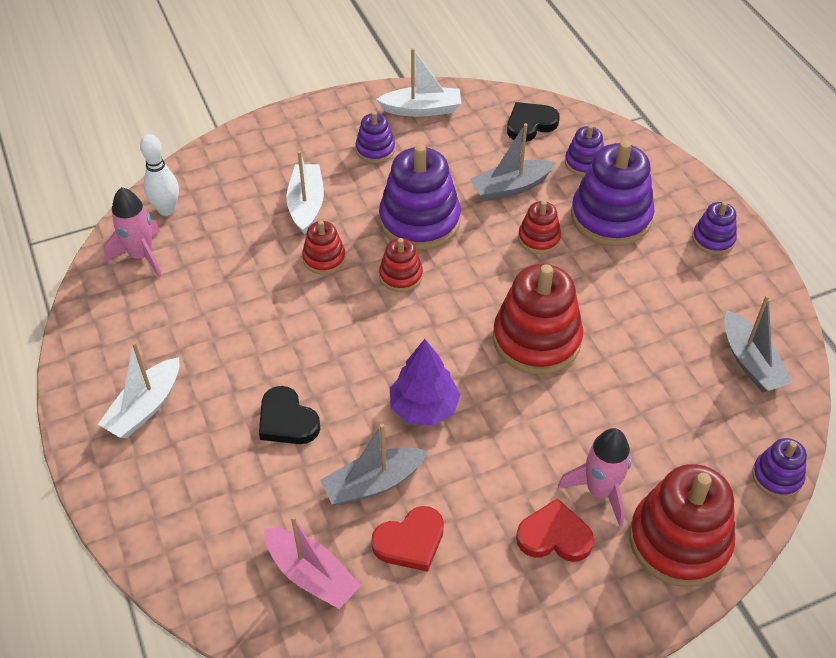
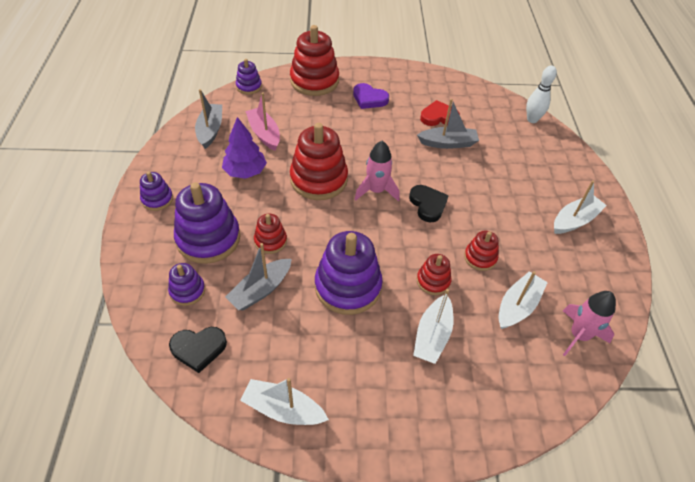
camera: 160 degrees left, 0 degrees up
white bowling pin [140,134,179,216] -> white bowling pin moved to [526,65,557,123]
black heart [259,386,320,444] -> black heart moved to [409,185,449,222]
pink boat [264,515,361,609] -> pink boat moved to [245,93,280,151]
purple stacking toy [356,111,395,163] -> none
red stacking toy [379,238,423,292] -> red stacking toy moved to [464,231,499,271]
purple tree [390,339,461,426] -> purple tree moved to [222,117,267,179]
grey boat [470,123,556,201] -> grey boat turned 135 degrees clockwise [225,243,292,310]
red heart [516,498,594,562] -> purple heart [353,83,389,109]
pink rocket [558,428,632,526] -> pink rocket moved to [355,141,400,202]
none -> white boat [499,271,548,329]

